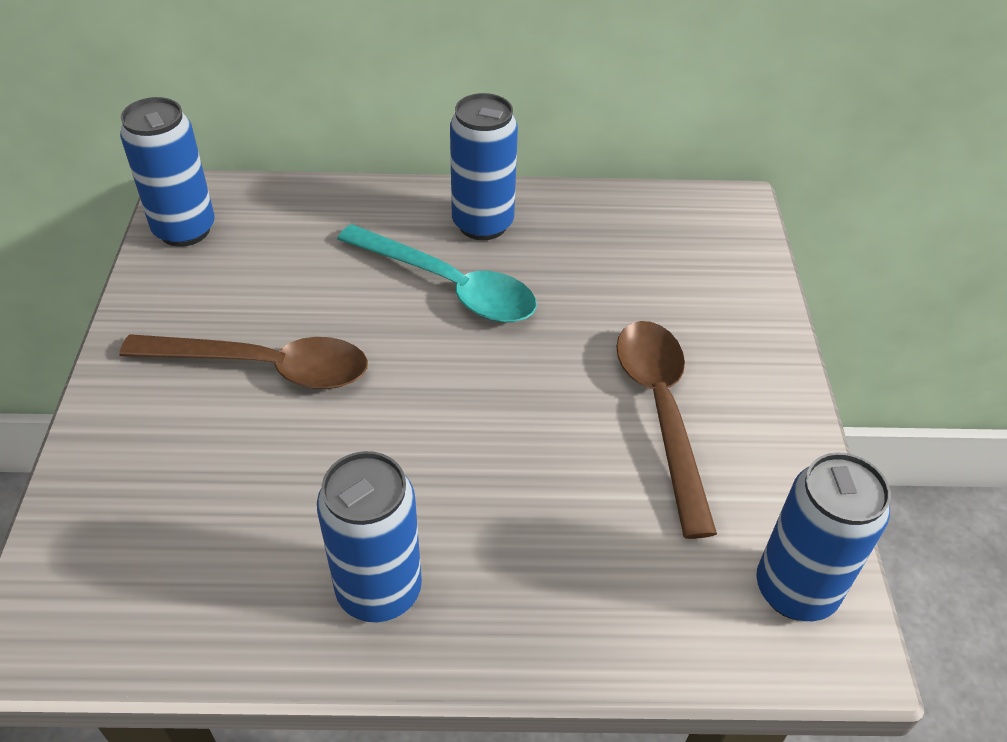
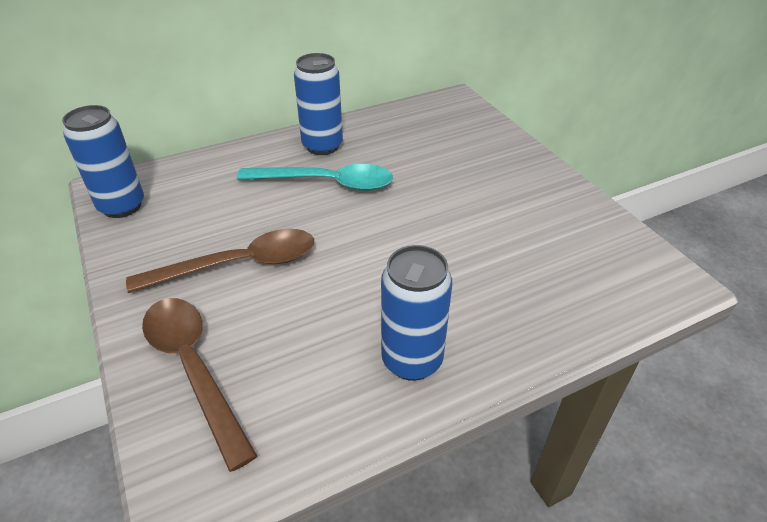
camera: 25 degrees left, 5 degrees down
brown spoon [616,321,717,539] -> brown spoon moved to [142,298,257,472]
blue can [756,452,891,621] -> none

